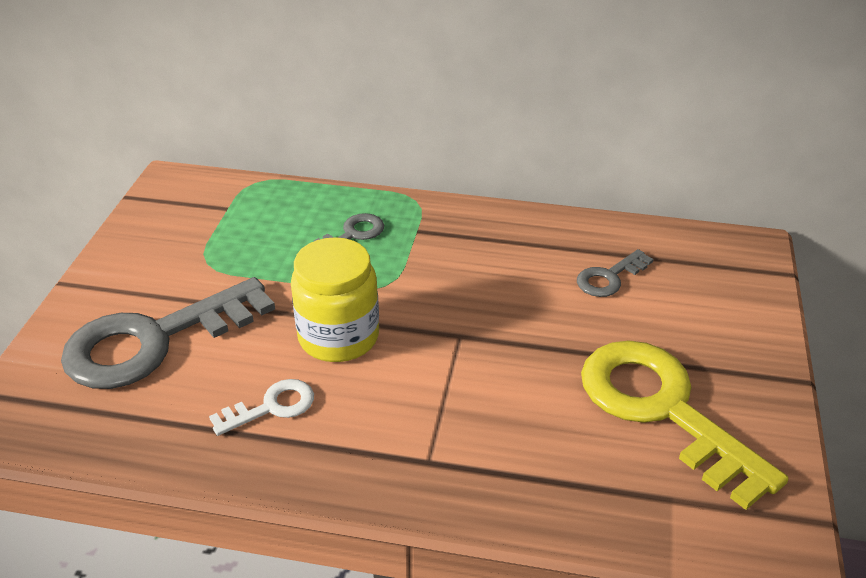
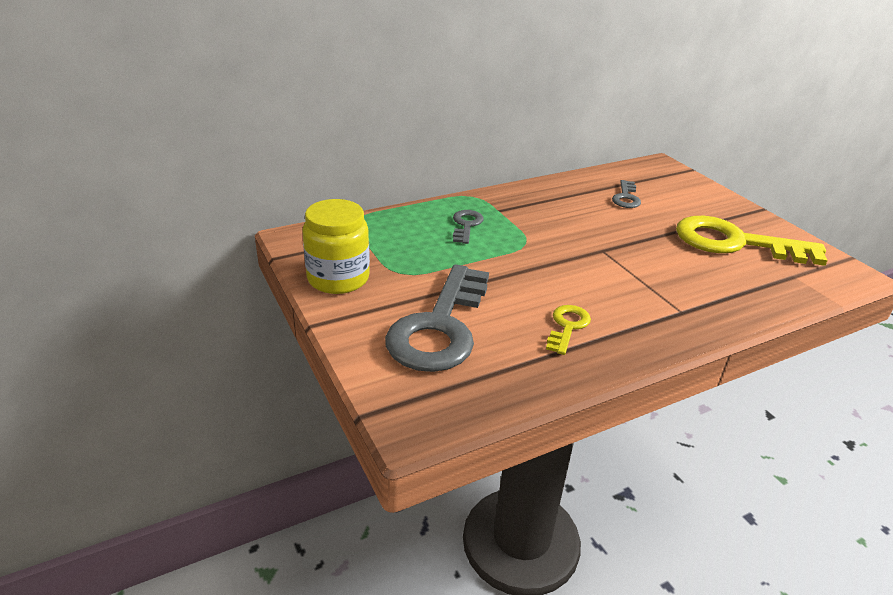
camera: 40 degrees left, 5 degrees down
white key [209,379,314,436] -> yellow key [546,305,591,355]
yellow jar [291,237,379,362] -> yellow jar moved to [302,199,370,294]

